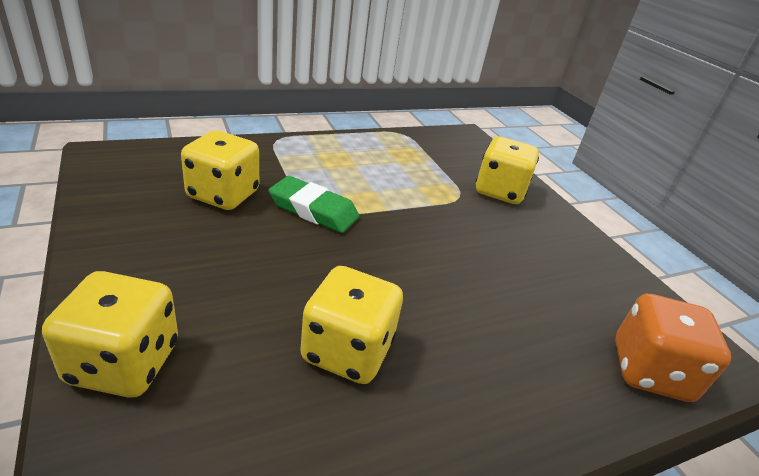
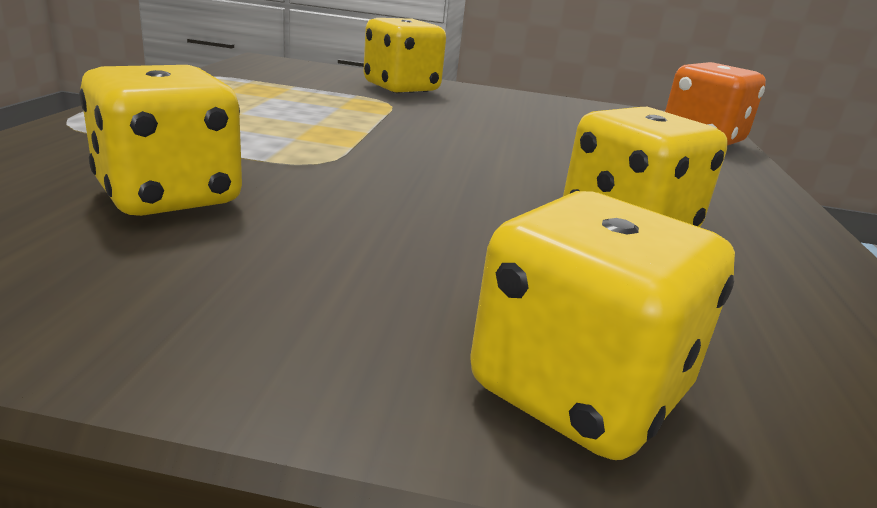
camera: 55 degrees left, 10 degrees down
green eraser [268,176,359,233] -> none

